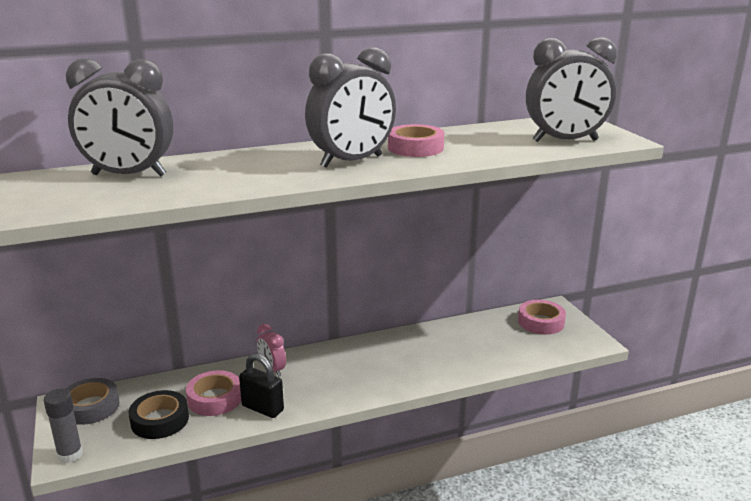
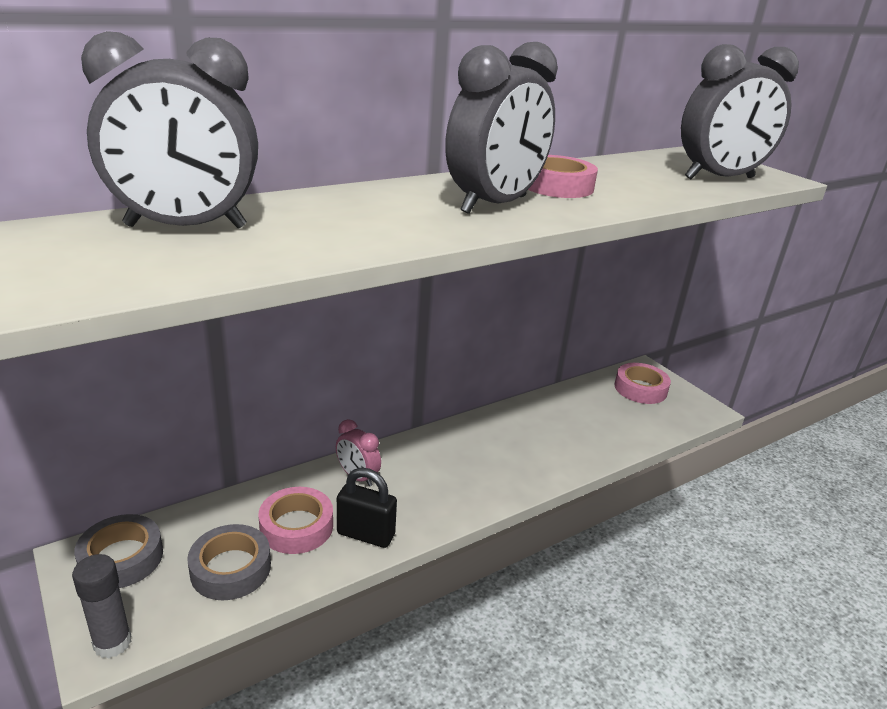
camera: 15 degrees left, 5 degrees up
black tape [128,390,189,439] -> grey tape [187,524,271,600]

